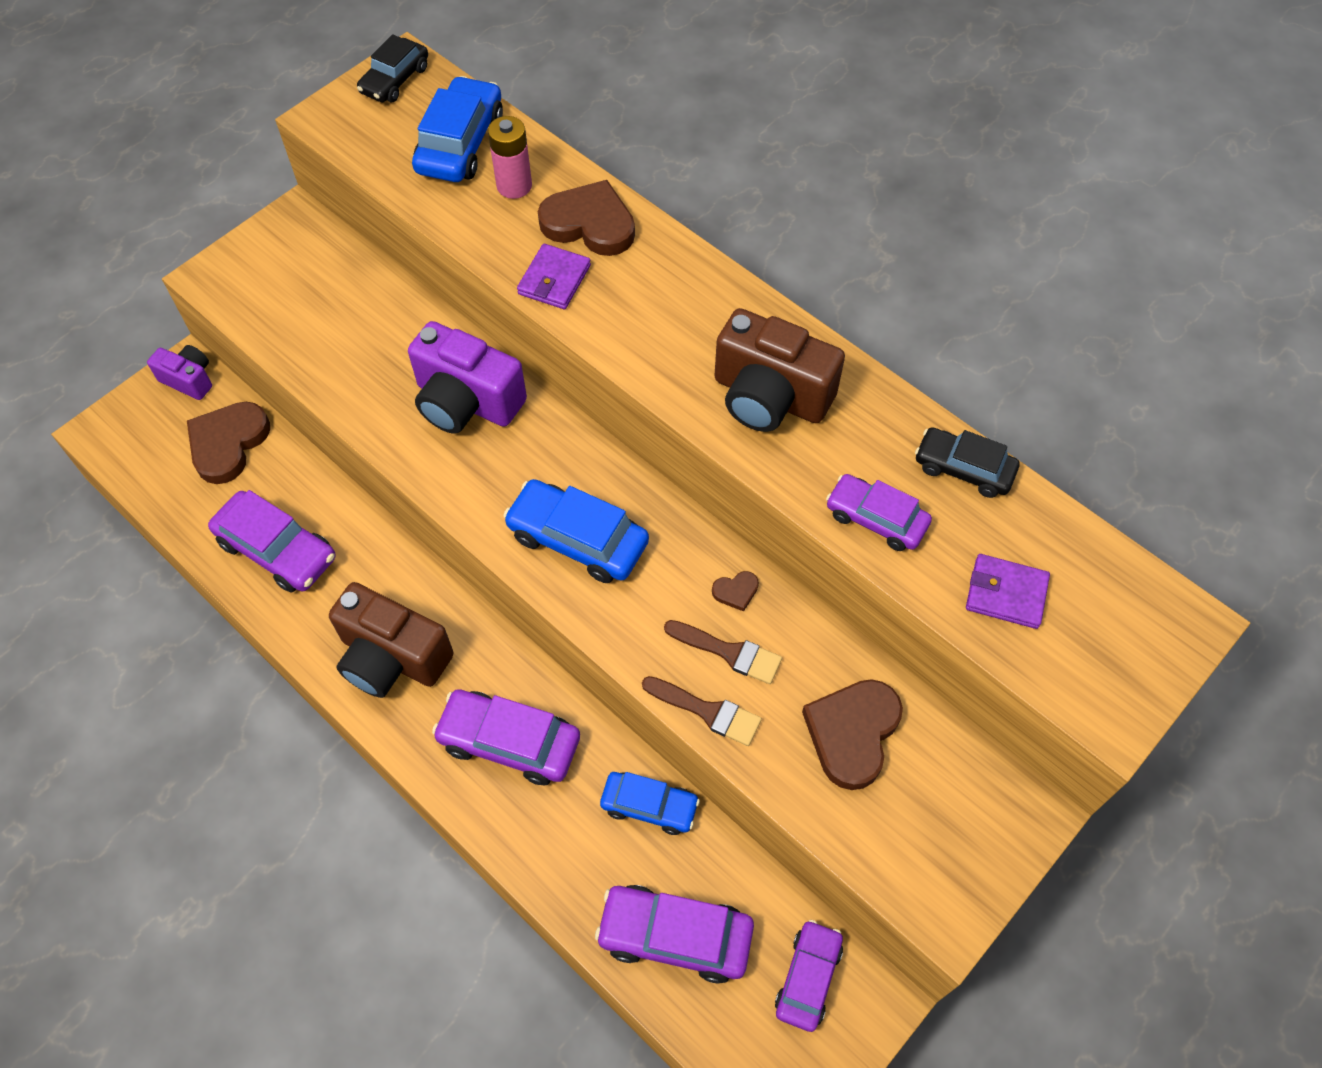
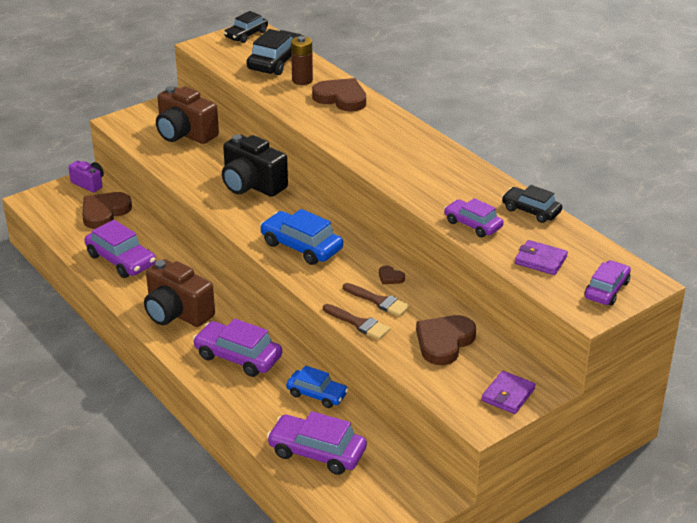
camera: 10 degrees right, 25 degrees down
purple camera [408,321,527,434] -> black camera [222,135,288,197]
blue car [412,76,503,182] -> black car [246,29,303,75]
pink battery [488,116,532,199] -> brown battery [291,36,313,85]
purple wallet [517,244,591,309] -> purple wallet moved to [481,371,536,414]
brown heart [712,571,759,612] -> brown heart turned 45 degrees clockwise [379,266,405,284]
brown camera [714,308,845,432] -> brown camera moved to [156,86,219,144]
purple car [775,920,843,1032] -> purple car moved to [585,260,631,305]

